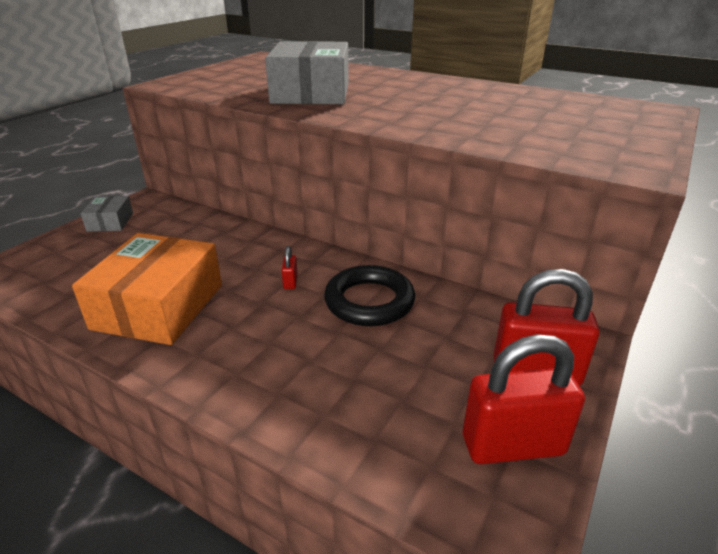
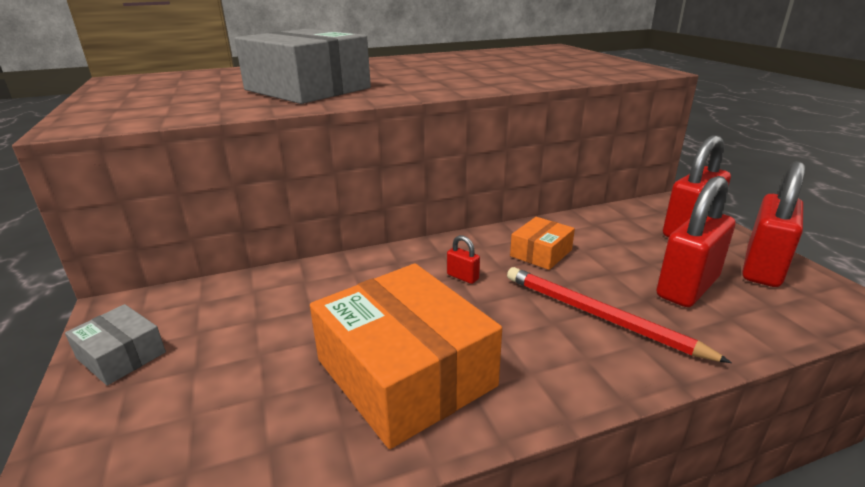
camera: 50 degrees left, 5 degrees down
black ring [324,265,415,326] -> orange box [510,217,575,270]
none -> red pencil [507,267,732,363]
none -> red padlock [657,176,735,307]

